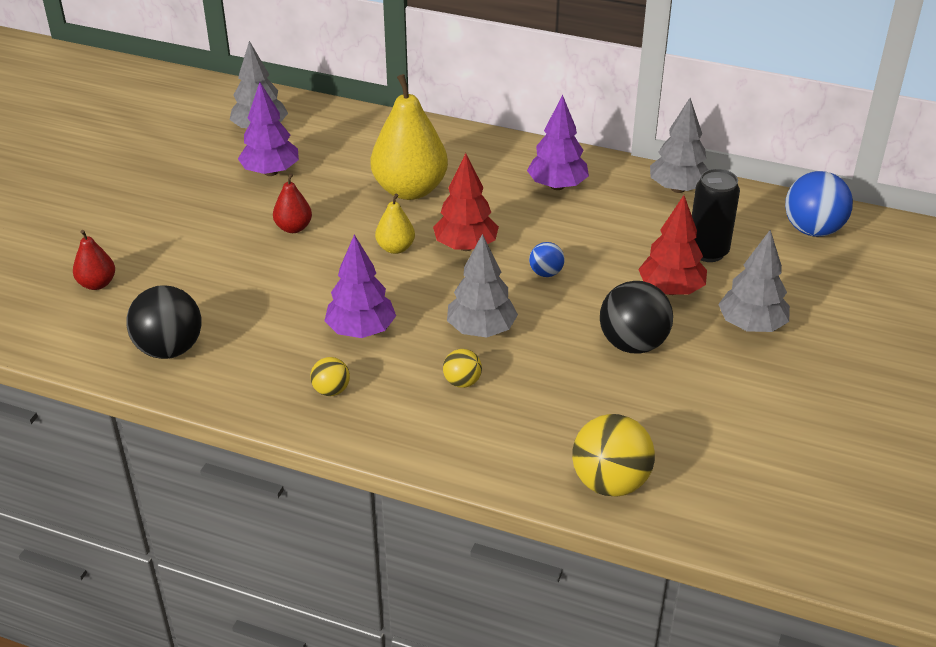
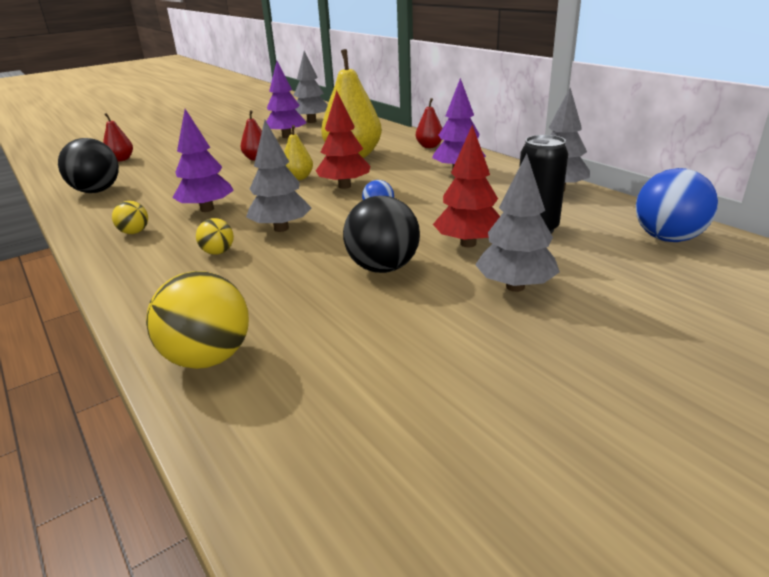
camera: 35 degrees right, 10 degrees down
none -> red pear [416,98,442,148]

